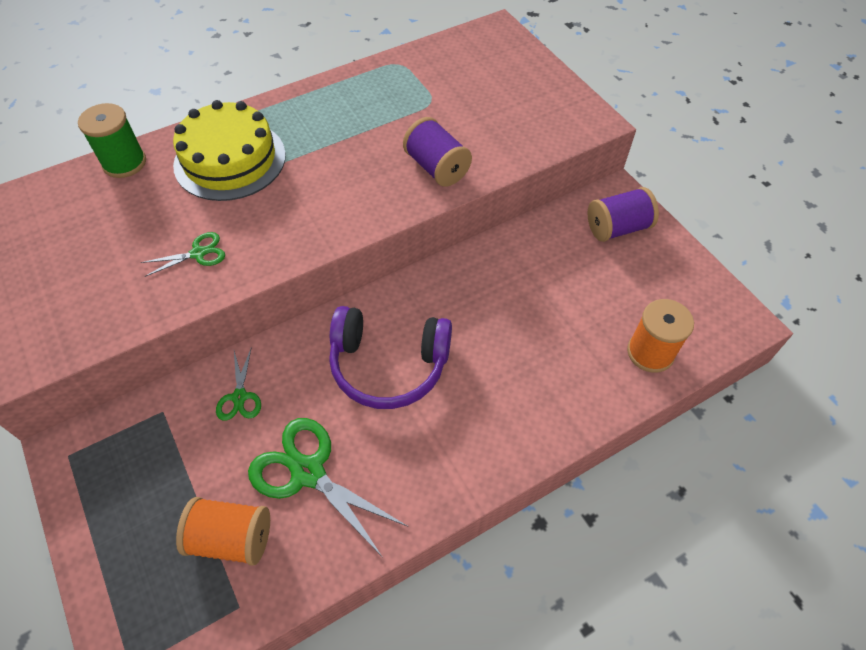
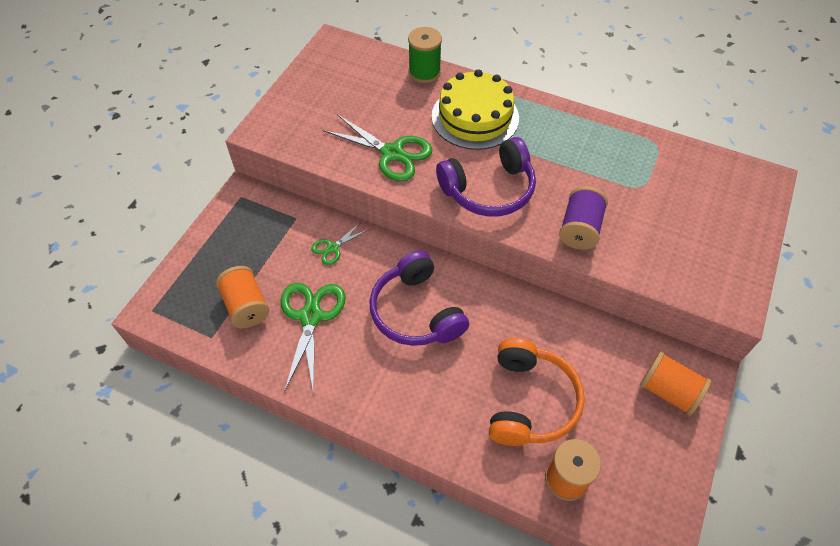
camera: 55 degrees right, 0 degrees up
green scissors [141,232,225,277] -> green scissors [323,114,432,181], size x1.89
purple spool [587,187,659,242] -> orange spool [640,352,711,416]
none -> purple headphones [436,137,536,217]
none -> orange headphones [489,338,585,446]

